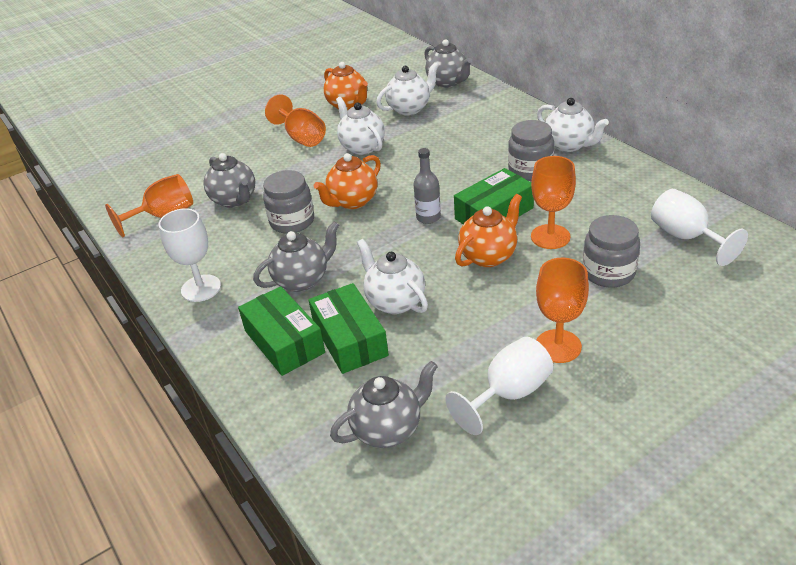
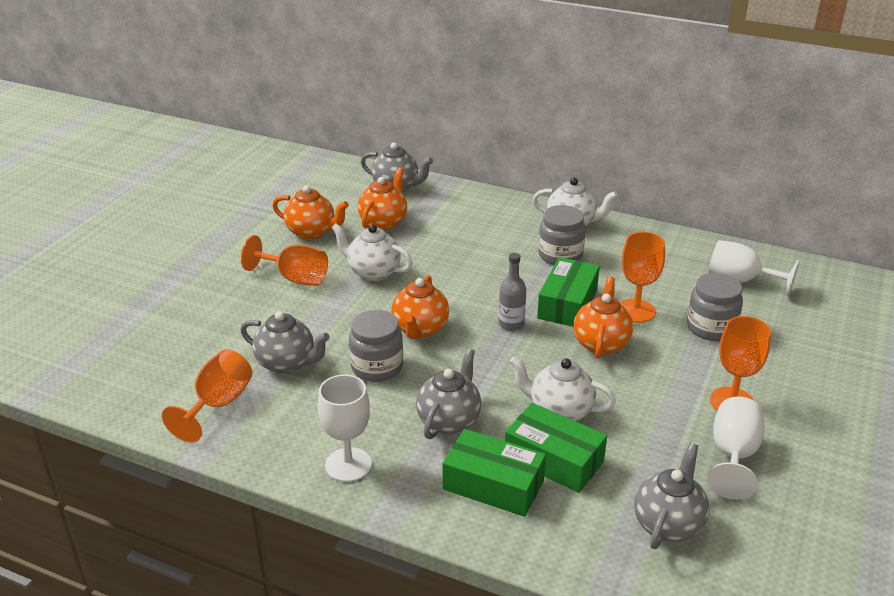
camera: 35 degrees left, 5 degrees down
white teapot [376,62,439,116] -> orange teapot [358,168,407,230]

